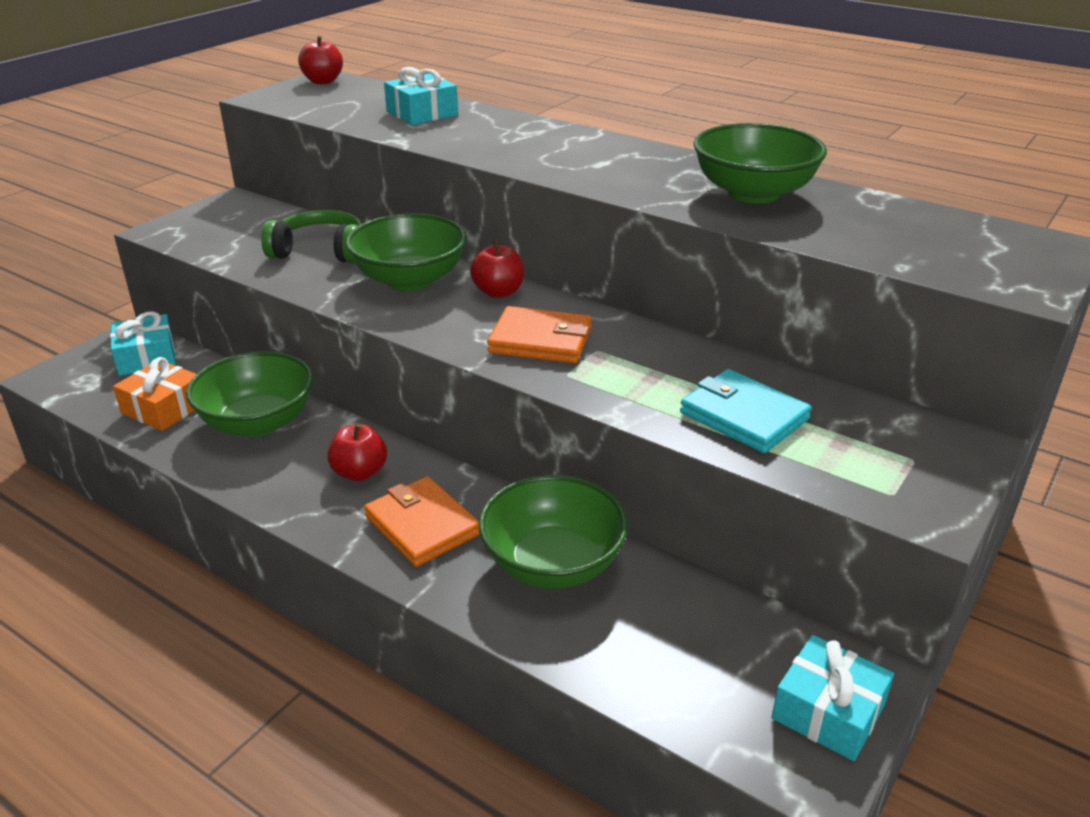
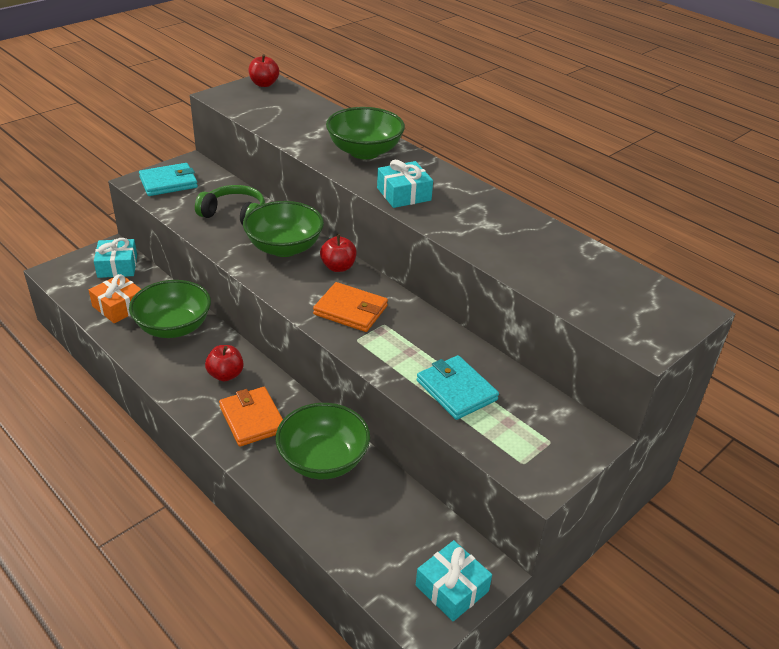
camera: 10 degrees right, 5 degrees up
turquoise gift [384,67,458,125] -> turquoise gift moved to [377,160,433,208]
green bowl [693,123,827,204] -> green bowl moved to [326,107,405,159]
none -> turquoise wallet [139,163,198,196]

